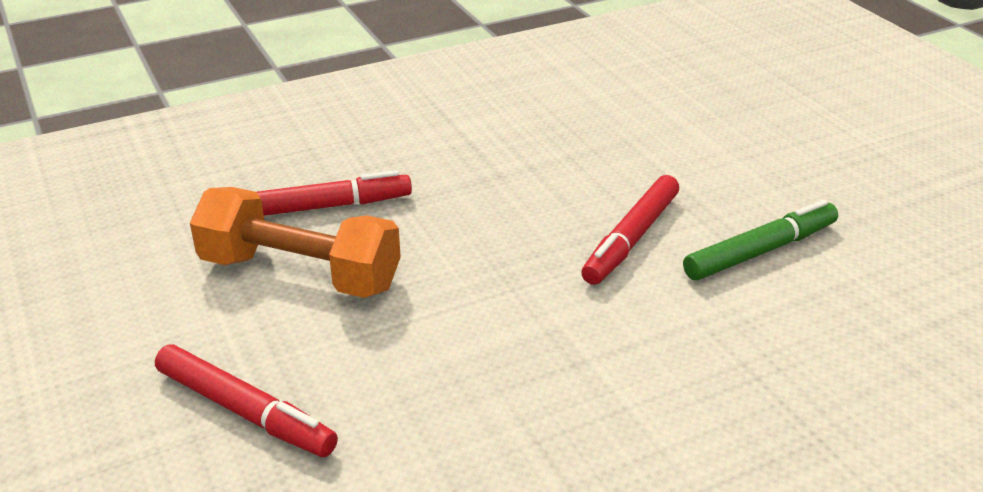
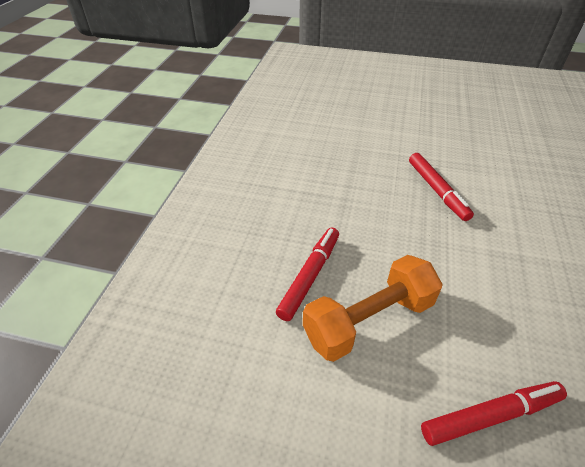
camera: 50 degrees left, 10 degrees up
green marker [683,200,838,280] -> none

